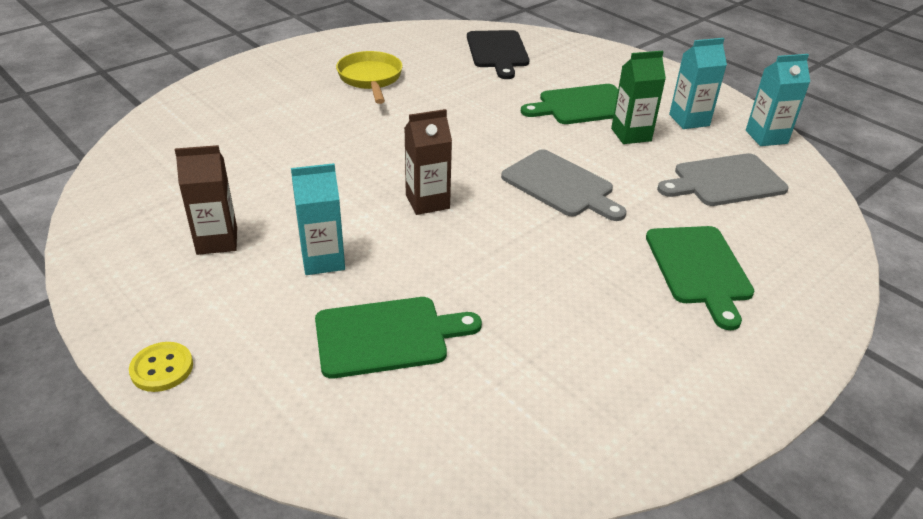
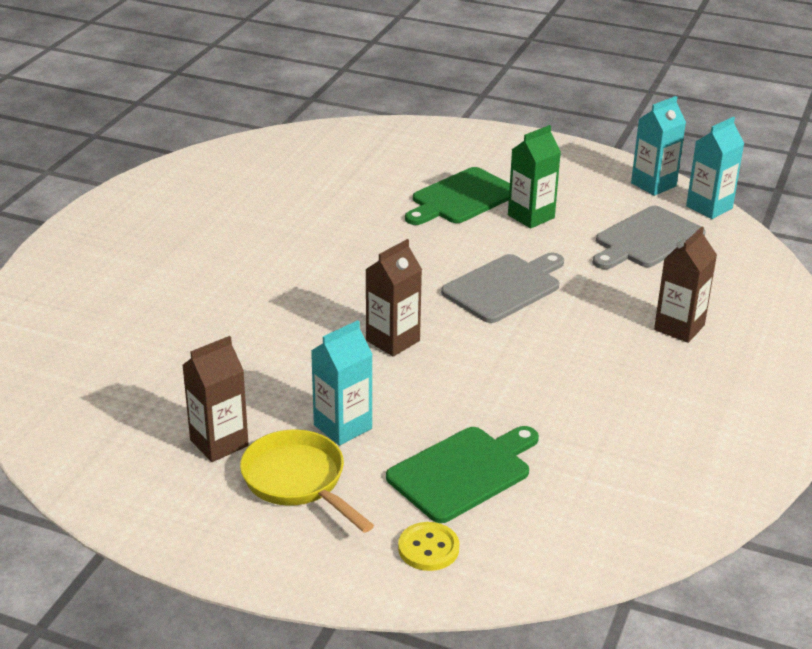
camera: 25 degrees left, 5 degrees down
yellow button [129,342,193,392] -> yellow button moved to [398,522,459,571]
yellow pan [336,51,403,104] -> yellow pan moved to [240,429,374,533]
black cutting board [467,30,530,79] -> none
grey cutting board [501,149,626,221] -> grey cutting board turned 60 degrees counterclockwise [441,252,564,323]
green cutting board [646,226,754,330] -> brown carton [654,226,717,343]
turquoise carton [669,38,727,129] -> turquoise carton moved to [686,117,745,219]

